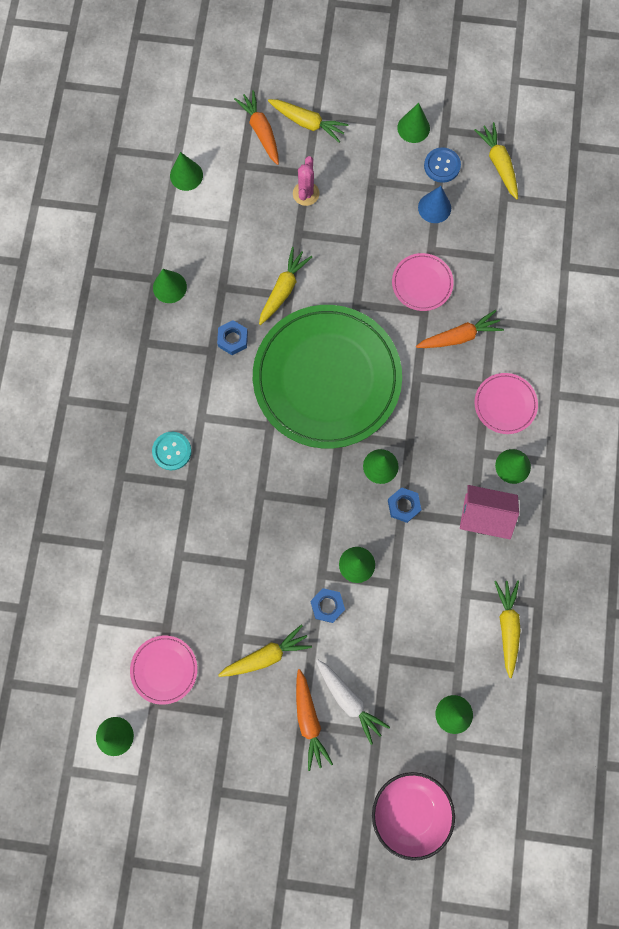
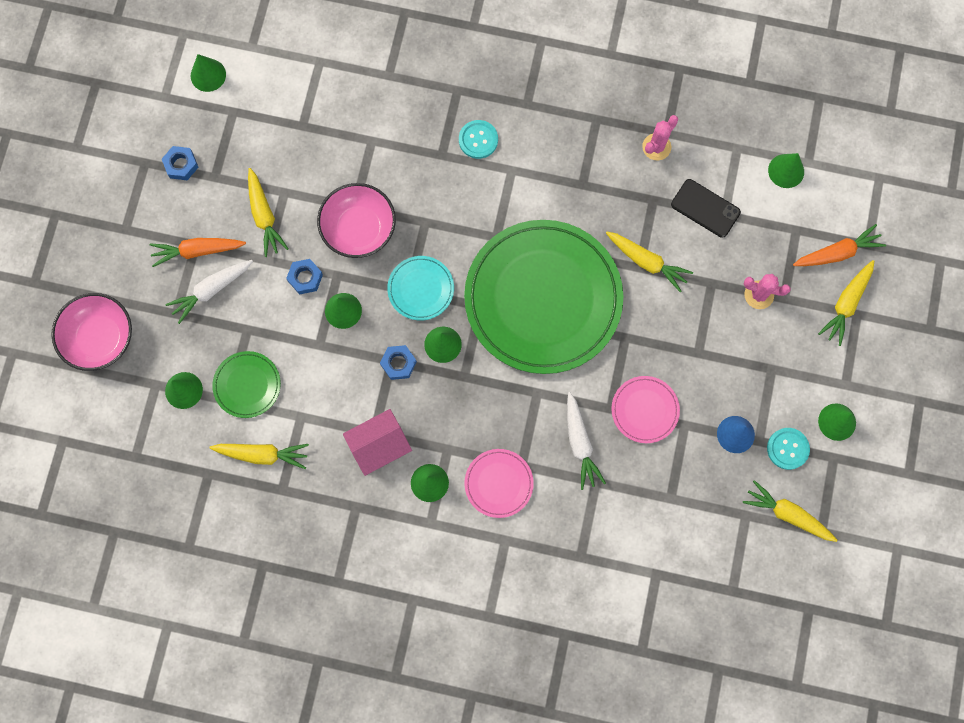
camera: 95 degrees right, 0 degrees up
pink plate [130,636,197,705] -> none
green cone [153,269,187,303] -> pink cactus [642,115,678,160]
blue nut [217,320,248,355] -> blue nut moved to [162,146,199,180]
orange carrot [416,310,504,348] -> white carrot [567,392,606,490]
blue button [424,147,461,183] -> turquoise button [767,428,810,470]
pink house [460,485,519,539] -> pink house turned 45 degrees clockwise [343,409,412,476]
yellow carrot [474,122,518,199] -> yellow carrot turned 135 degrees counterclockwise [743,480,838,542]
none -> green plate [212,351,281,418]
none -> pink bowl [317,183,396,258]
none -> turquoise plate [387,256,454,321]
none -> black phone [671,179,741,238]

